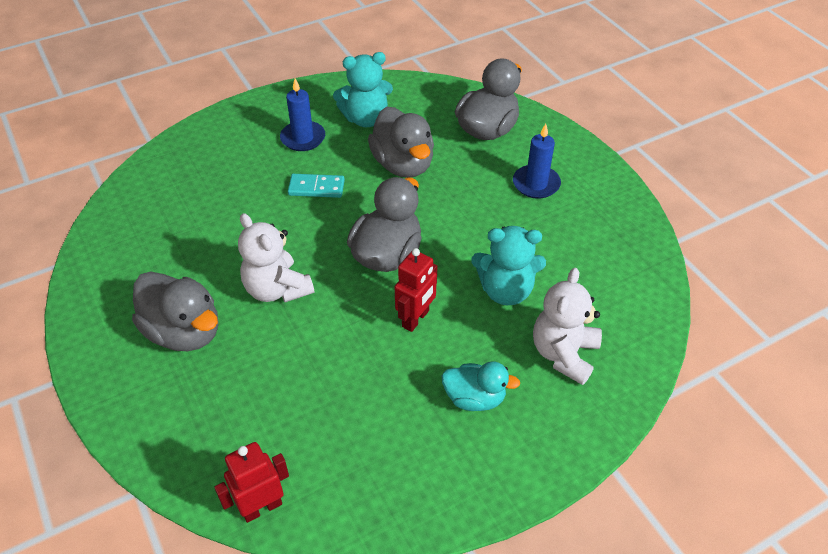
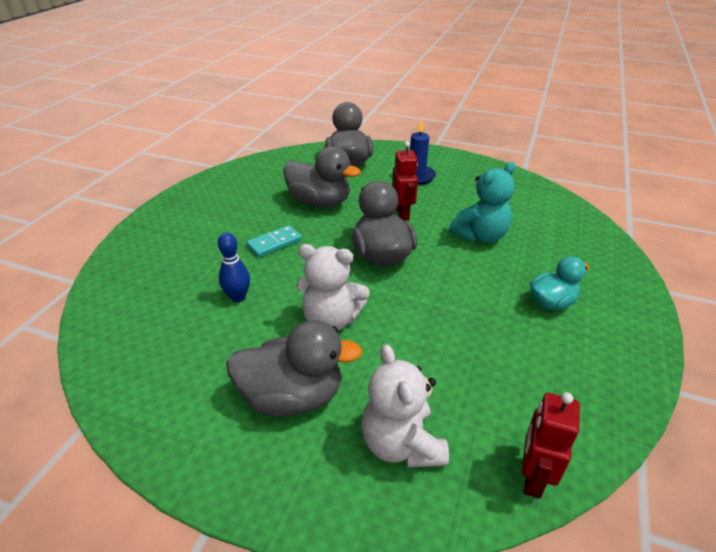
camera: 40 degrees left, 10 degrees down
blue candle [280,78,325,151] -> none
turquoise teddy bear [333,52,393,127] -> none
red robot [395,248,437,332] -> red robot moved to [392,141,418,221]
white teddy bear [533,268,602,385] -> white teddy bear moved to [361,344,449,468]
none -> blue bowling pin [218,232,250,302]

